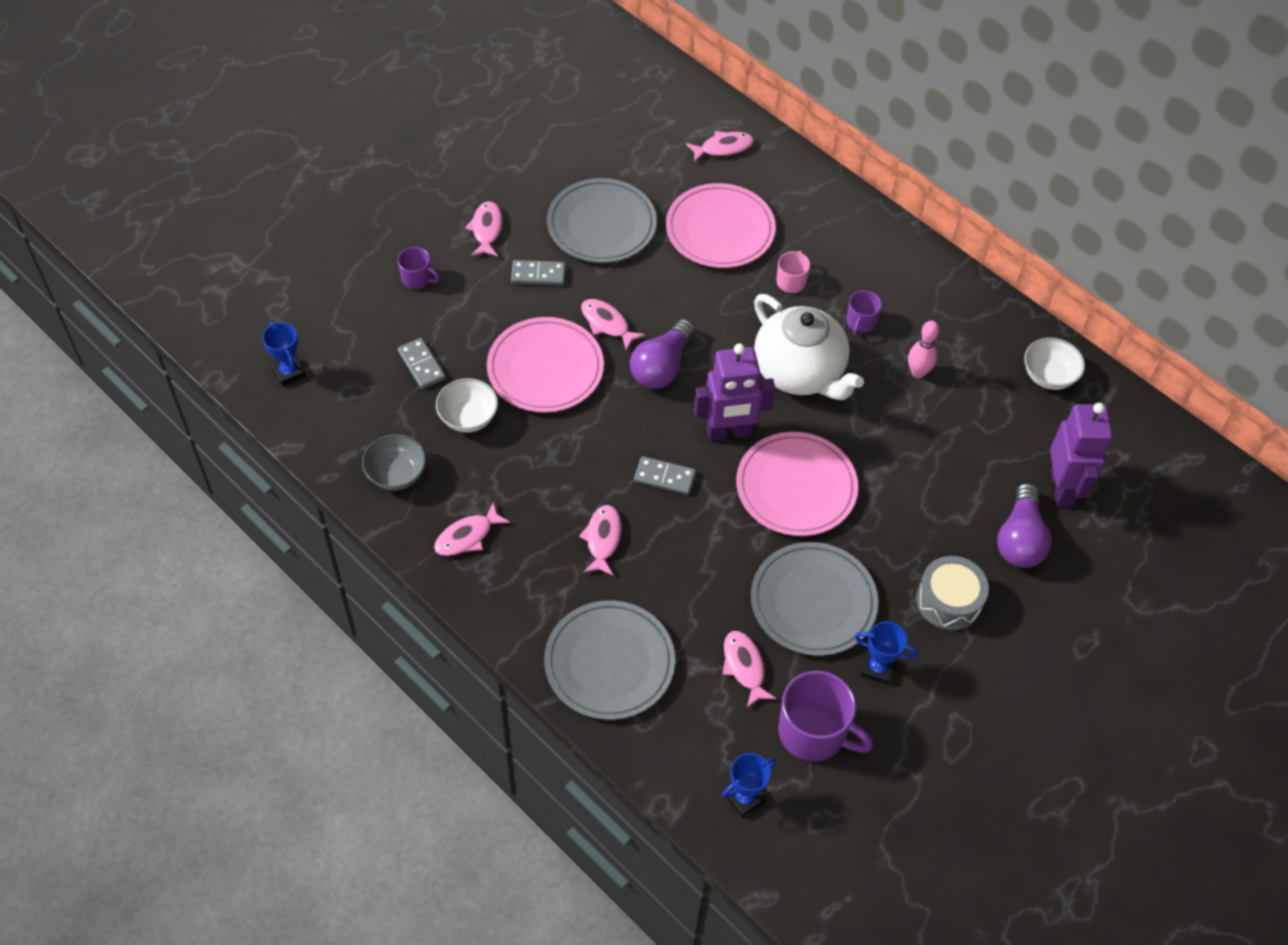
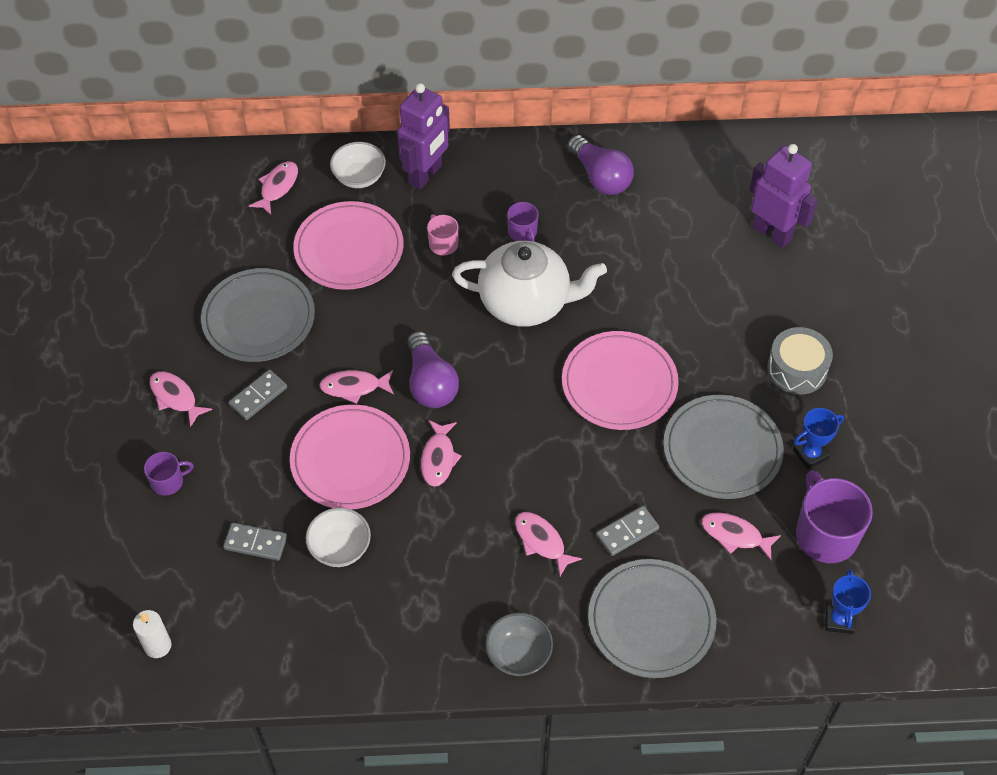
camera: 45 degrees left, 0 degrees up
blue trophy [262,322,306,386] -> white candle [133,610,172,658]
grey bowl [362,434,426,491] -> grey bowl moved to [485,613,553,676]
pink fish [434,502,510,556] -> pink fish moved to [421,420,462,487]
grey domino [634,456,696,495] -> grey domino moved to [596,506,659,556]
purple robot [694,343,775,441] -> purple robot moved to [397,83,450,189]
purple mug [778,671,873,762] -> purple mug turned 90 degrees counterclockwise [796,470,873,563]
pink bowling pin [908,321,939,378] -> none
purple light bulb [997,483,1052,568] -> purple light bulb moved to [567,135,634,195]
white bowl [1024,338,1085,390] -> white bowl moved to [330,142,386,188]

